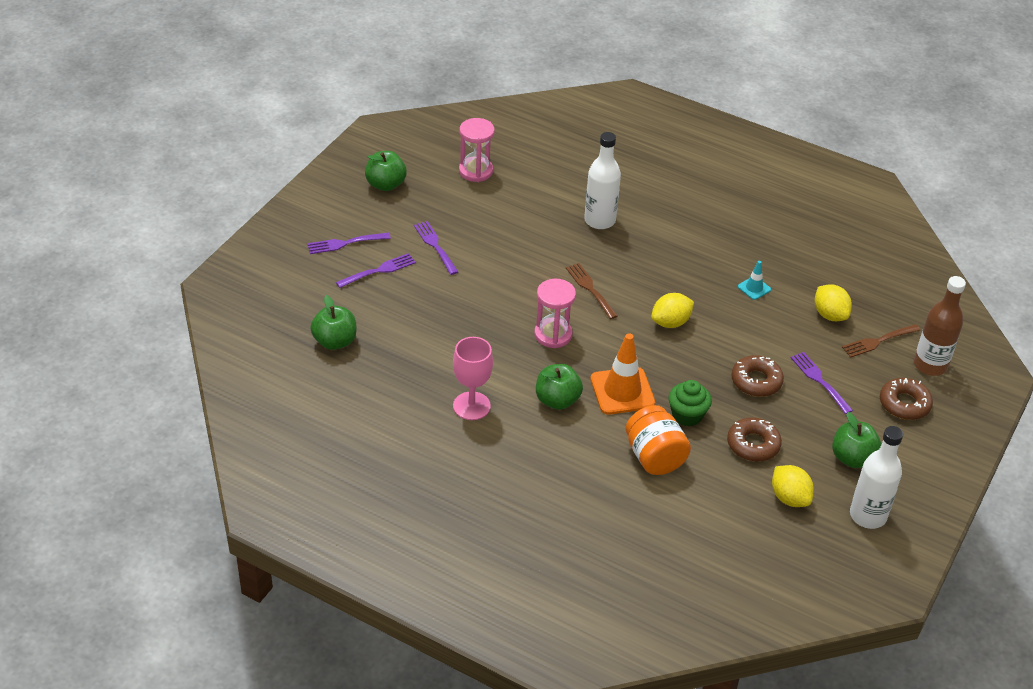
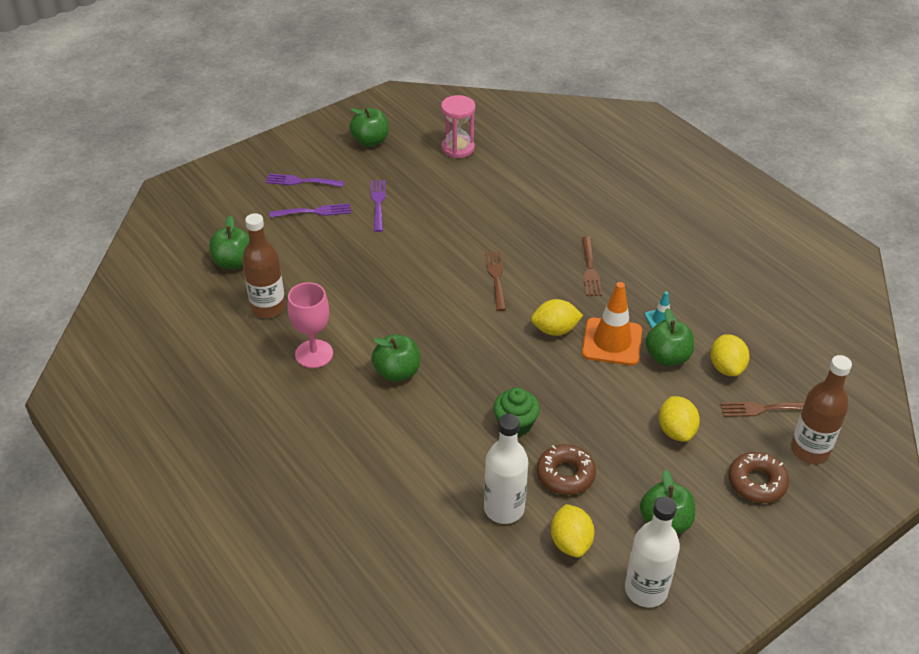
camera: 25 degrees right, 0 degrees up
pink hourglass [534,279,576,348] -> none
white bottle [584,132,621,229] -> white bottle moved to [484,414,528,524]
orange traffic cone [590,333,655,414] -> orange traffic cone moved to [582,282,642,365]
orange jar [626,405,691,475] -> none
brown donut [731,355,784,397] -> none
purple fork [791,352,853,414] -> yellow lemon [659,396,700,442]
none -> brown bottle [242,213,285,318]
none -> brown fork [582,236,602,296]
none -> green apple [645,308,694,366]

